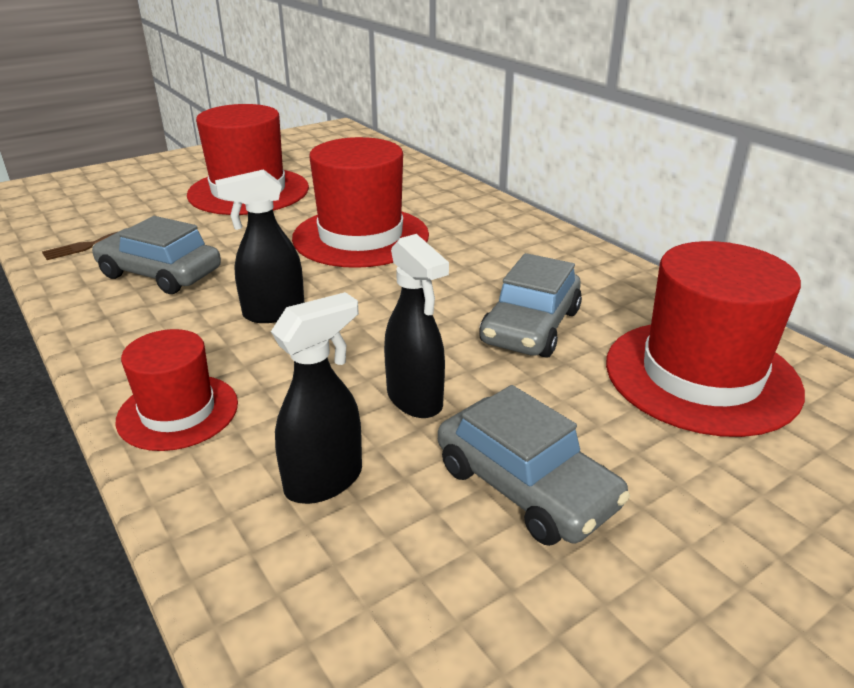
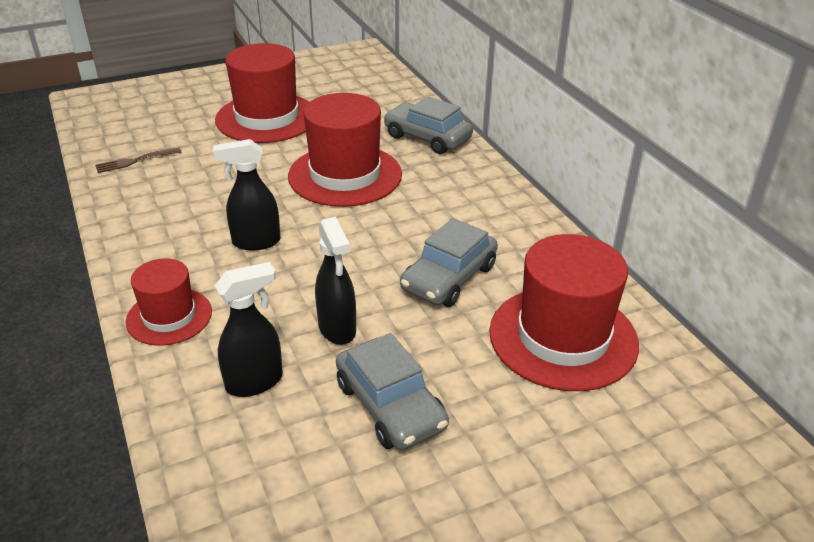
camera: 10 degrees right, 5 degrees up
grey car [92,216,221,294] -> grey car moved to [384,96,473,154]

